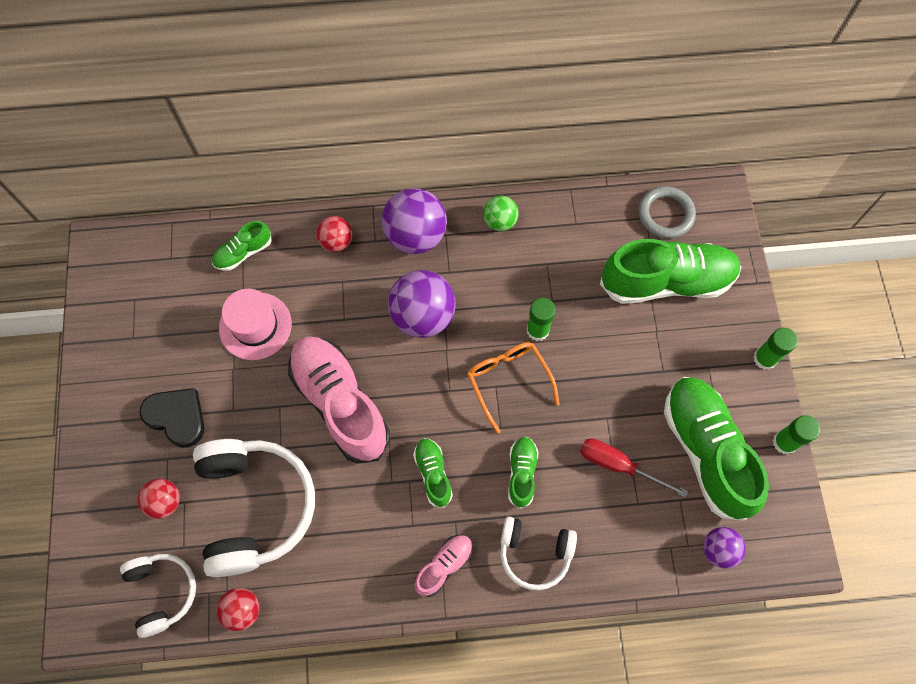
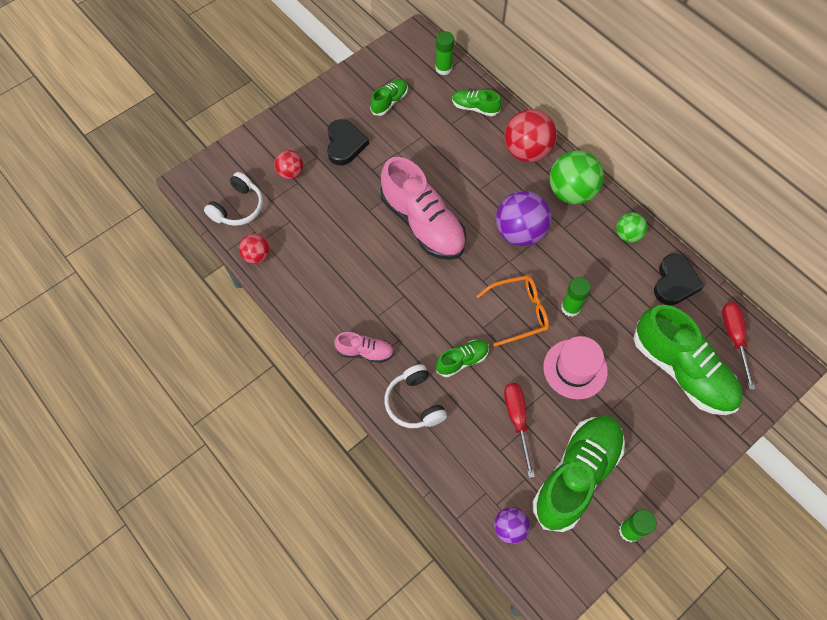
camera: 55 degrees right, 5 degrees down
white headphones [193,439,315,577] -> none
pink hat [219,289,292,360] -> pink hat moved to [543,336,608,399]
pink shoe [288,336,390,464] -> pink shoe turned 120 degrees clockwise [380,157,466,260]
red ball [316,216,352,252] -> red ball [504,109,557,162], size x1.80
purple ball [382,188,447,254] -> green ball [549,150,604,204]
green shoe [413,438,453,508] -> green shoe moved to [370,79,408,116]
orange glasses [467,342,560,434] -> orange glasses turned 45 degrees clockwise [476,275,549,347]
grey ring [638,186,696,238] -> red screwdriver [722,302,755,390]
green glue stick [753,328,798,370] -> green glue stick moved to [435,31,454,75]
none -> black heart [654,254,704,305]

